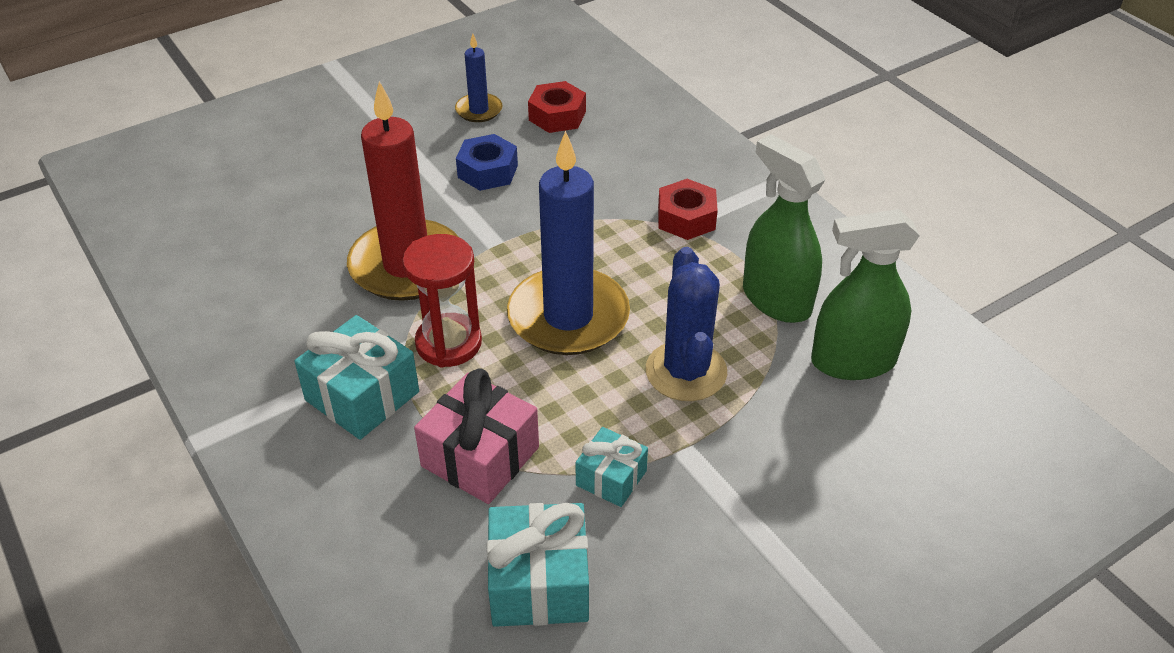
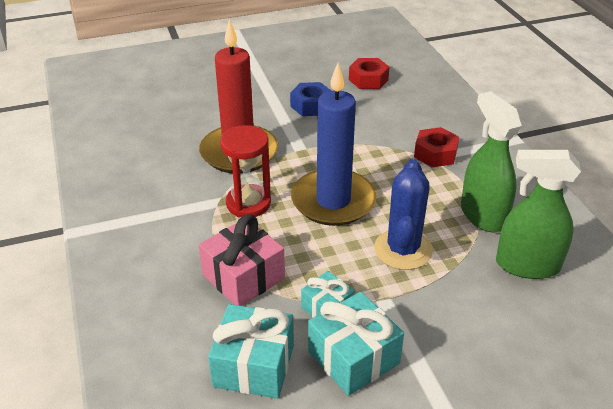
camera: 15 degrees right, 5 degrees down
turquoise gift [294,315,419,440] -> turquoise gift moved to [308,292,404,396]
blue candle [455,34,502,122] -> none

